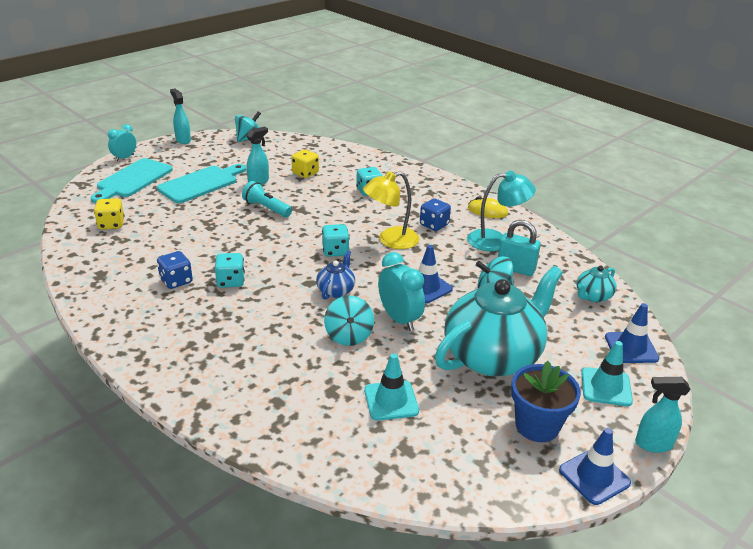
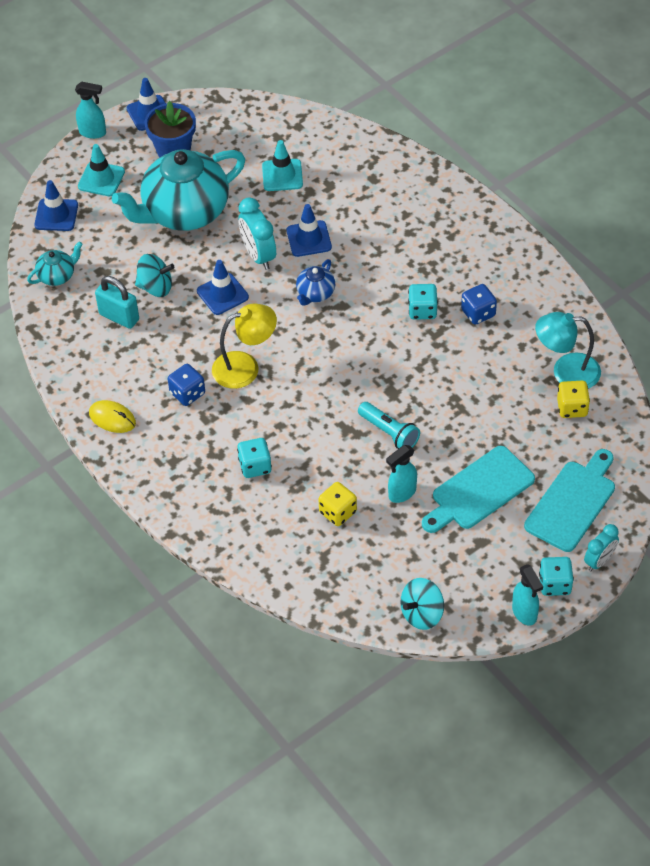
camera: 170 degrees left, 20 degrees up
turquoise dice [322,224,350,257] -> turquoise dice moved to [539,557,574,596]
turquoise spinning top [324,295,374,346] -> blue traffic cone [287,204,332,257]
turquoise lamp [467,171,536,251] -> turquoise lamp moved to [535,312,601,389]

